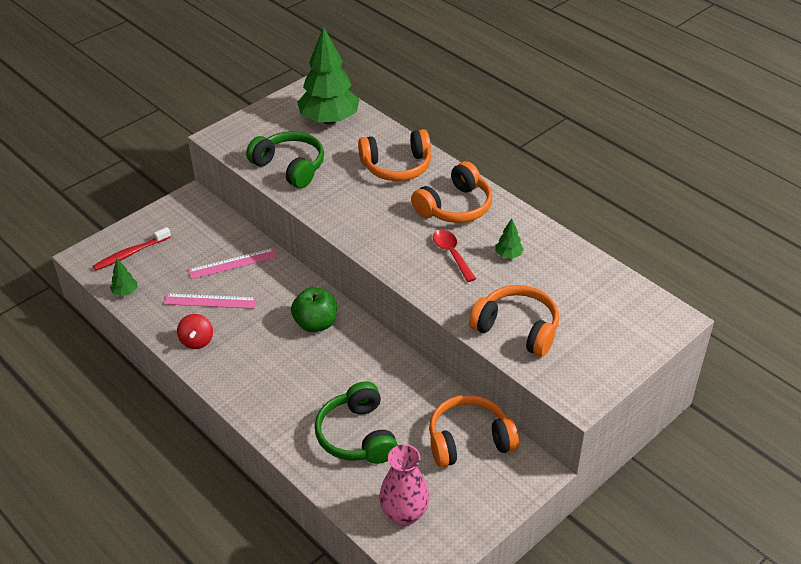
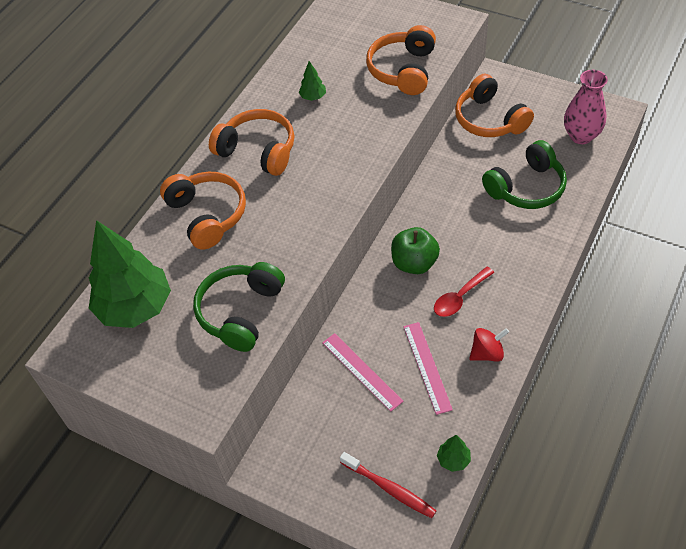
camera: 105 degrees left, 10 degrees up
red spoon [433,229,476,282] -> red spoon moved to [434,267,494,317]

